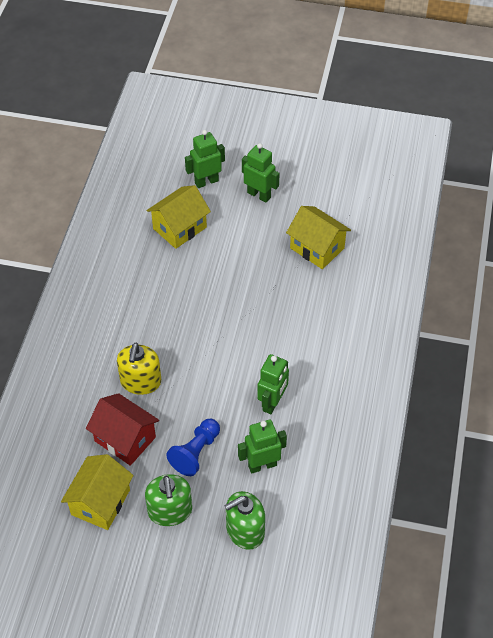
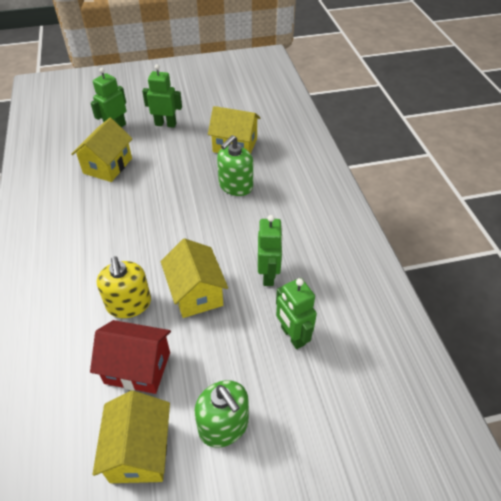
camera: 25 degrees left, 5 degrees down
blue pawn [166,419,220,476] -> none
green soap dispenser [224,491,265,550] -> green soap dispenser moved to [217,135,253,196]
green robot [238,420,287,473] -> green robot turned 75 degrees counterclockwise [276,278,317,349]
none -> yellow house [161,238,228,318]

